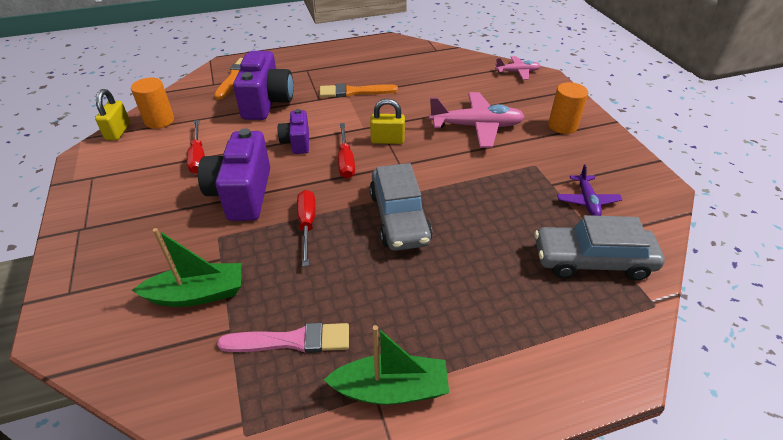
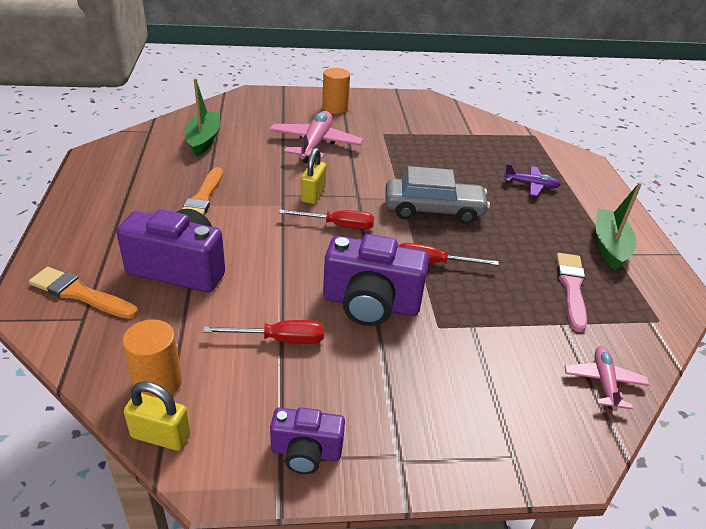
camera: 80 degrees left, 5 degrees down
green boat [132,228,241,307] -> green boat moved to [184,78,220,157]
purple camera [277,109,309,154] -> purple camera moved to [270,407,345,474]
pink plane [495,56,540,80] -> pink plane moved to [564,346,649,411]
grey car [534,215,665,281] -> none
purple plane [557,164,622,216] -> purple plane moved to [504,164,561,197]

